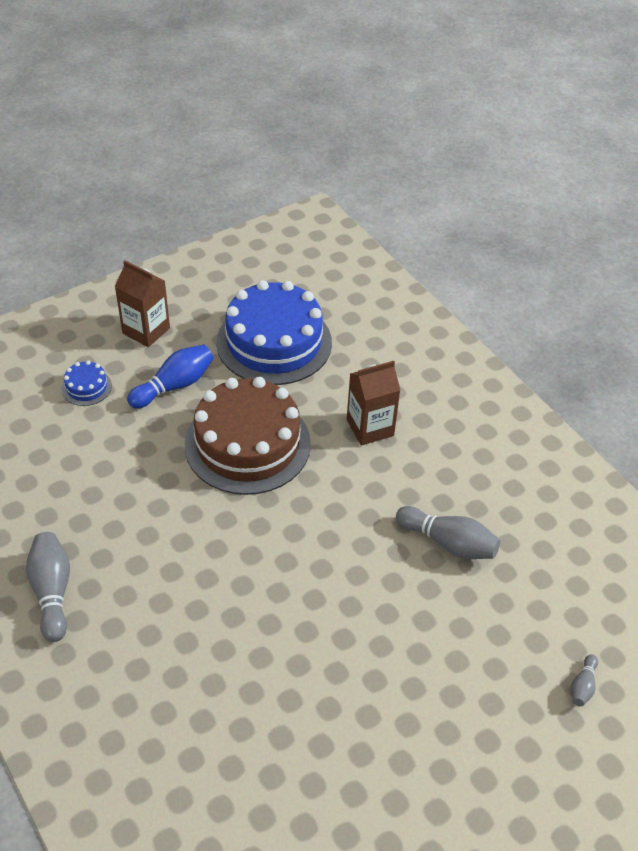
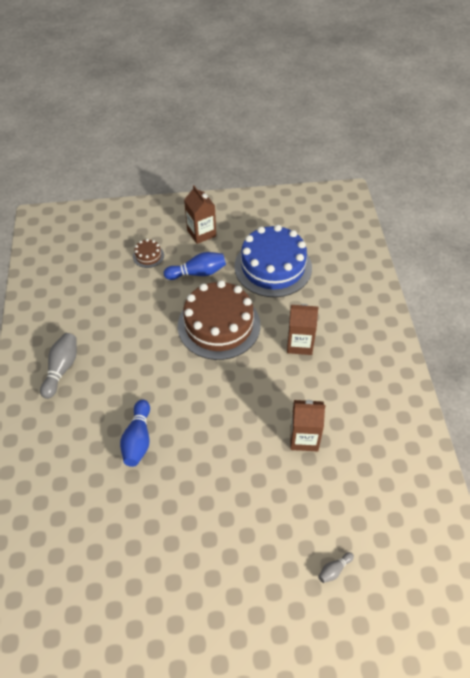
camera: 30 degrees right, 5 degrees up
blue cake [61,360,112,406] -> brown cake [133,239,164,268]
grey bowling pin [396,506,500,559] -> brown carton [290,400,325,451]
none -> blue bowling pin [120,400,150,467]

